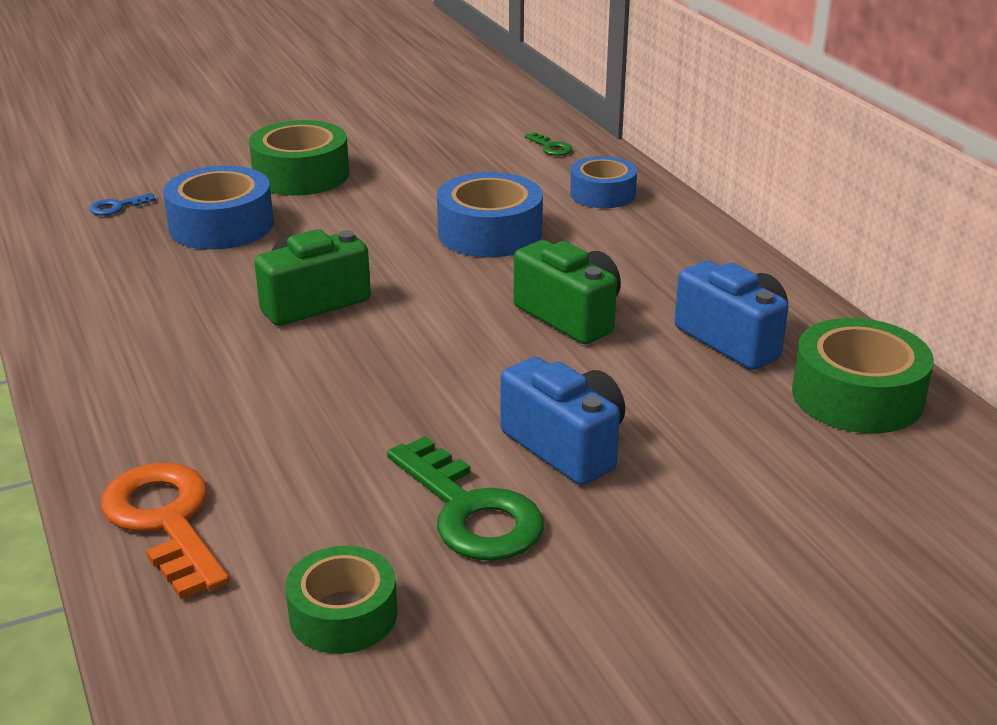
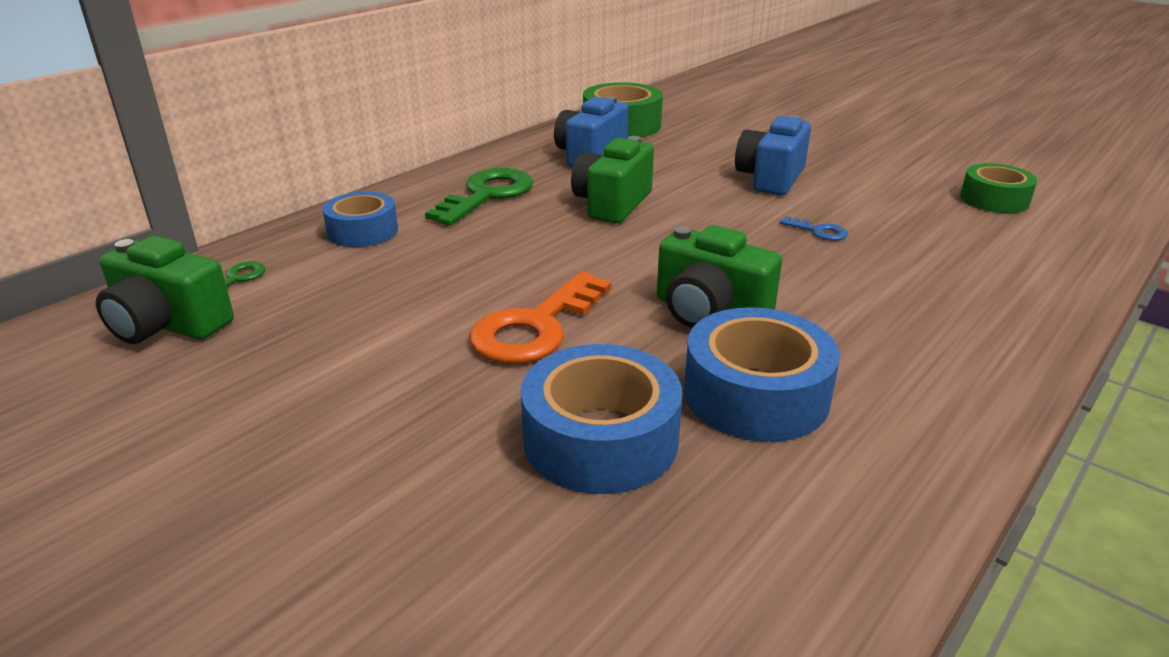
camera: 115 degrees left, 0 degrees up
blue key [89,193,156,216] -> blue key moved to [779,216,848,241]
orange key [101,463,230,599] -> orange key moved to [469,272,612,363]
green tape [249,120,349,195] -> none
green key [387,436,544,561] -> green key moved to [425,168,533,226]
blue tape [437,172,543,257] -> blue tape moved to [684,307,840,442]
none -> green camera [96,236,234,344]

